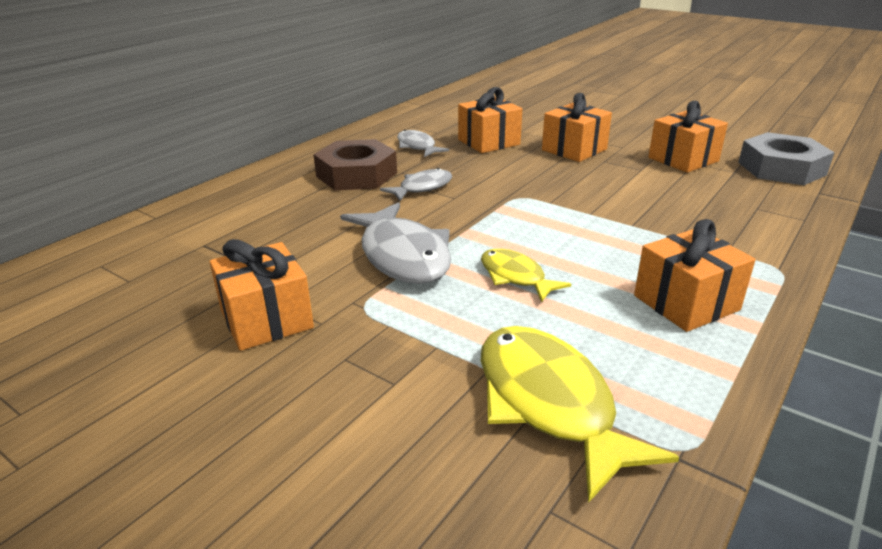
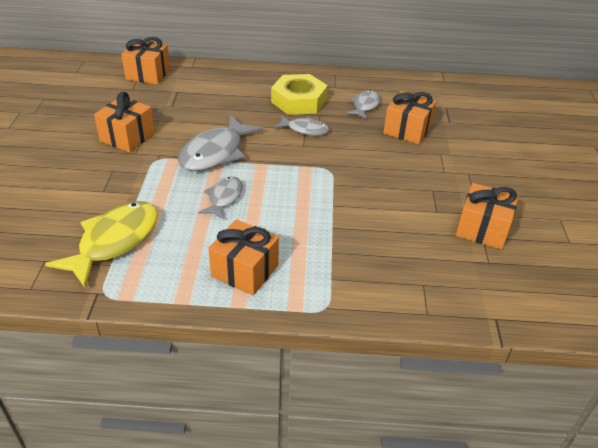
camera: 55 degrees right, 10 degrees up
brown nut [313,139,397,190] -> yellow nut [271,74,328,115]
yellow fish [481,249,571,302] -> grey fish [198,176,243,219]
orange gift [542,93,612,162] -> orange gift moved to [121,37,170,84]
grey nut [738,132,835,185] -> none

